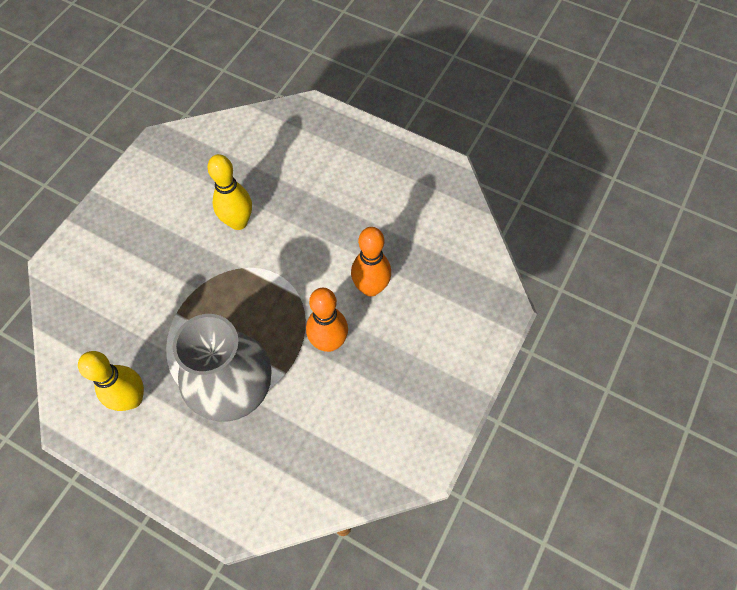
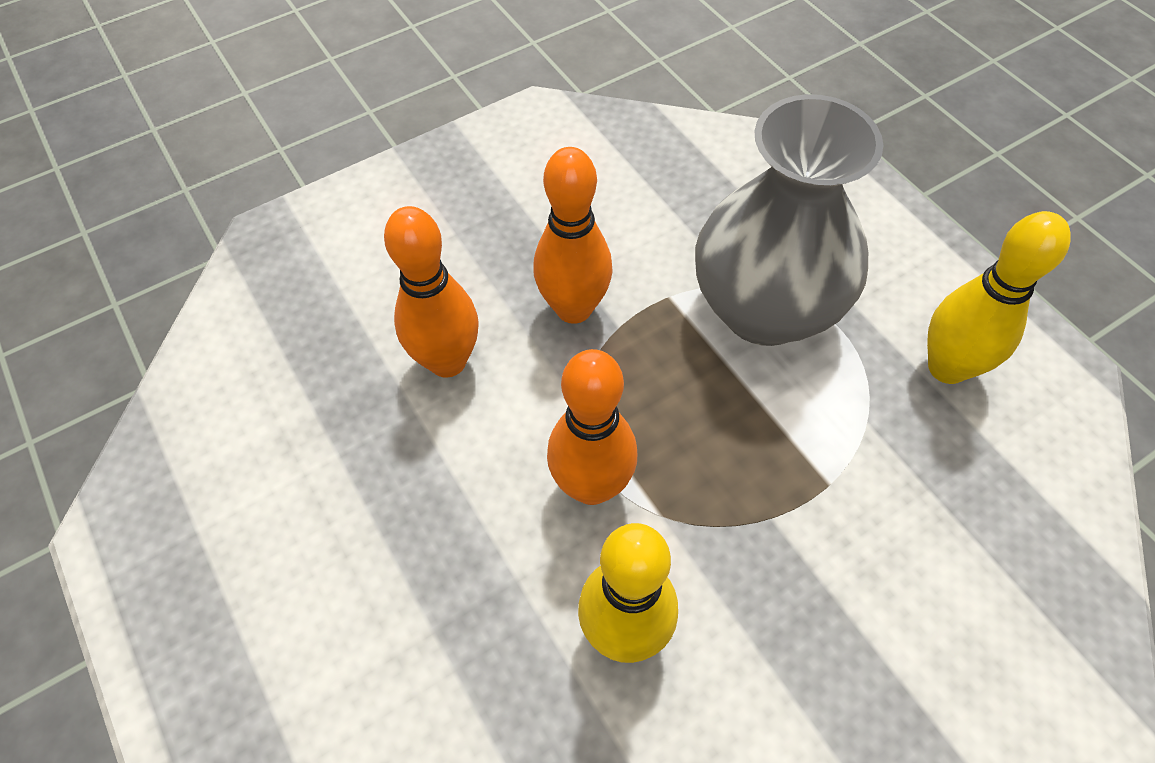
camera: 150 degrees left, 5 degrees down
none -> orange bowling pin [547,349,638,505]

